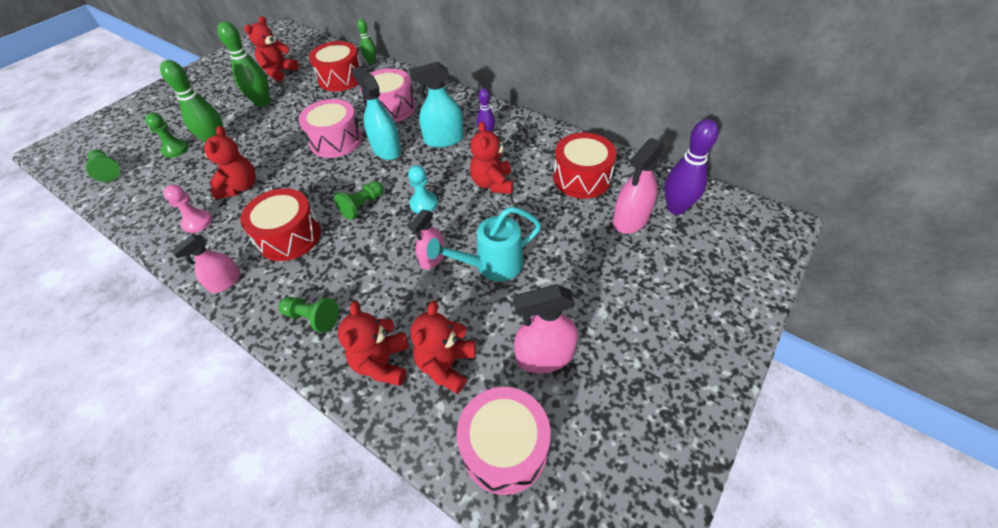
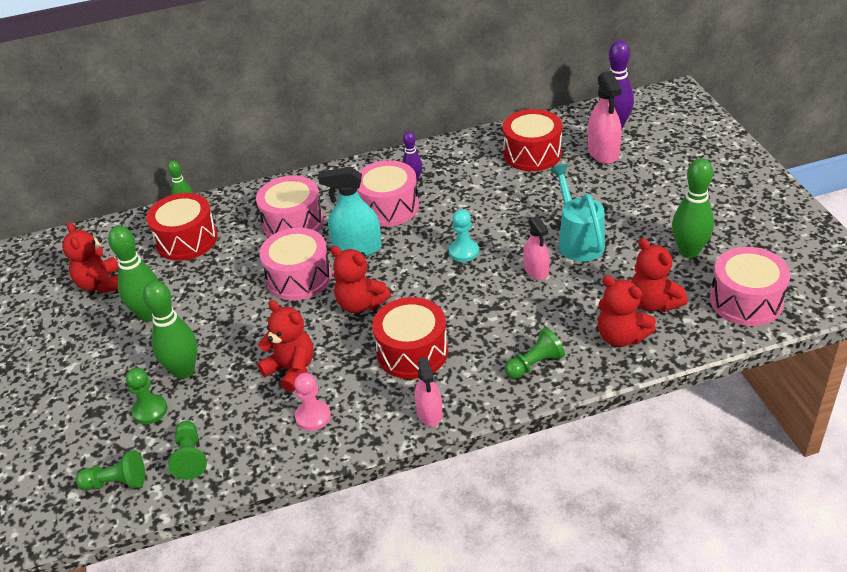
camera: 50 degrees left, 10 degrees down
green pawn [334,181,384,220] -> green pawn moved to [168,421,207,480]
turquoise spray bottle [409,62,464,148] -> pink drum [357,160,419,227]
turquoise watering can [427,207,541,281] -> turquoise watering can turned 150 degrees clockwise [550,164,605,262]
red teddy bear [470,122,513,194] -> red teddy bear moved to [330,246,391,313]
pink spray bottle [513,284,578,373] -> green bowling pin [672,158,714,258]

